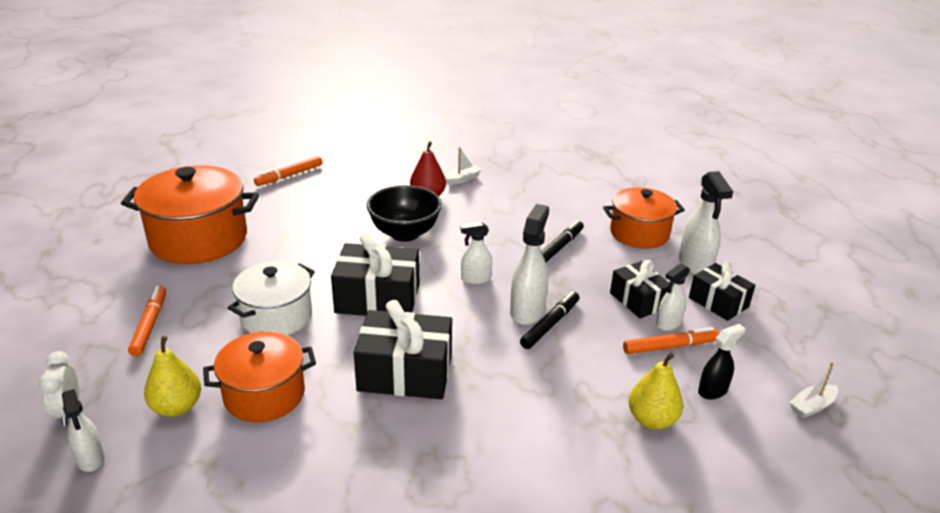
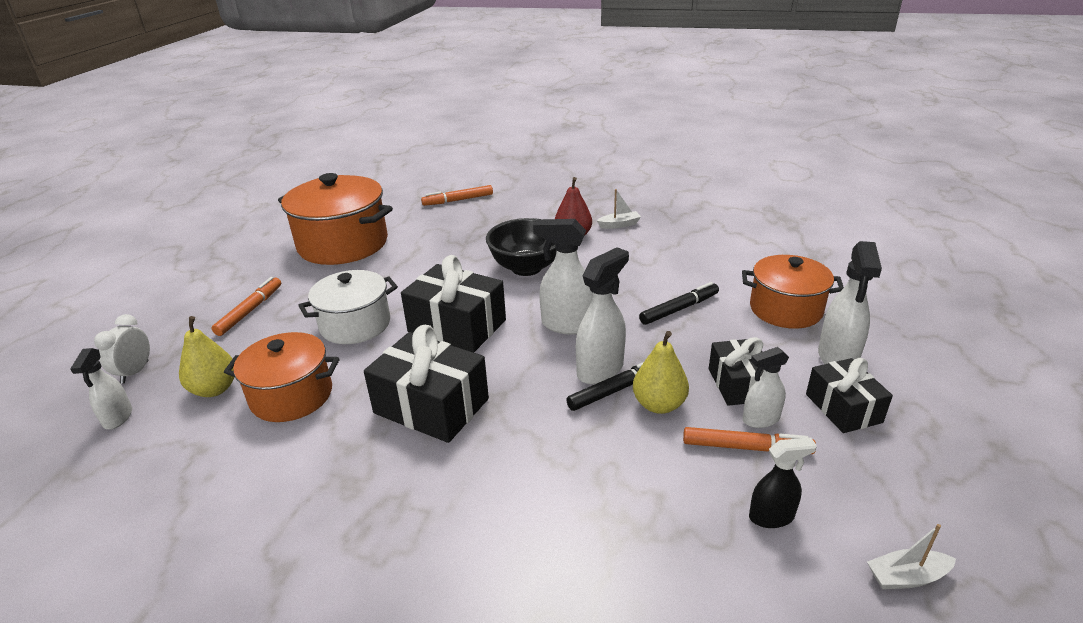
camera: 25 degrees right, 0 degrees up
white spray bottle [461,222,492,284] -> white spray bottle [533,219,593,335], size x1.62
yellow pear [629,353,683,429] -> yellow pear moved to [633,331,689,414]

